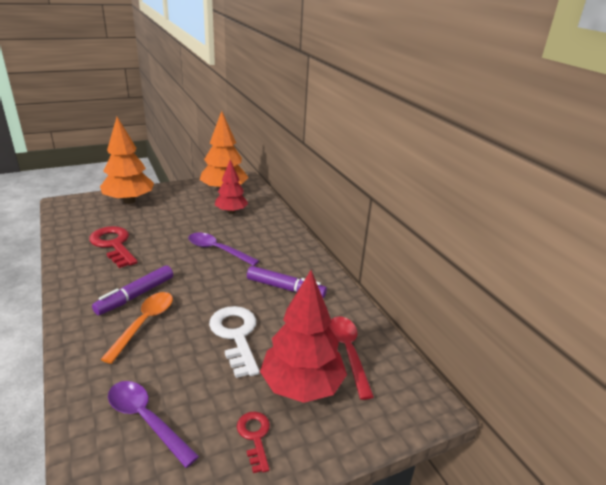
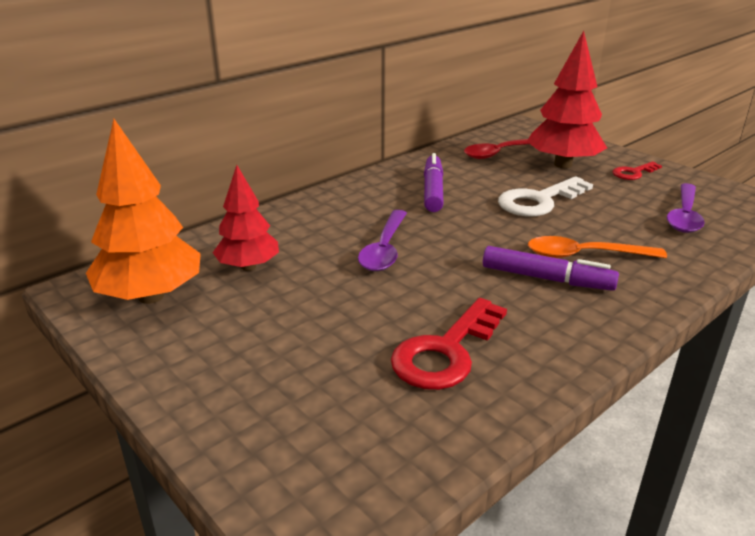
camera: 105 degrees left, 0 degrees up
orange tree [100,117,154,204] -> none

